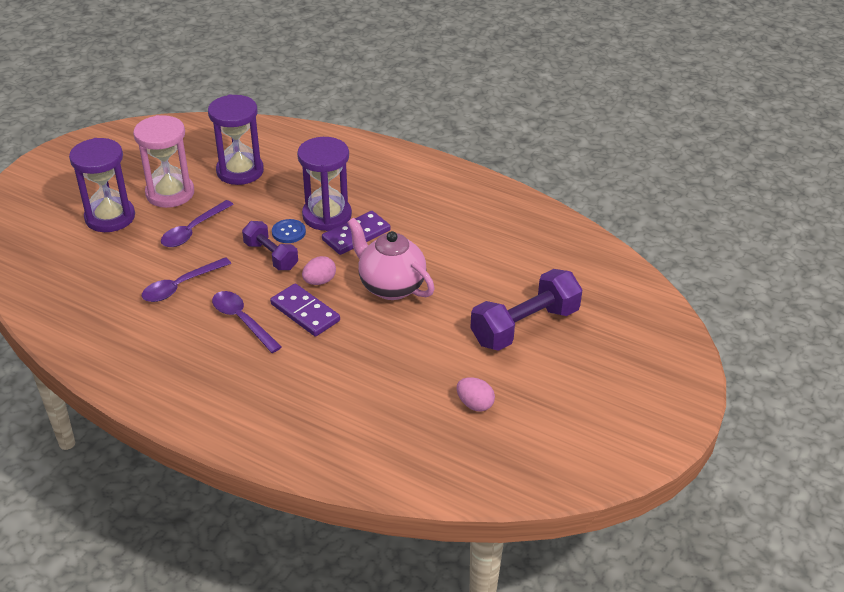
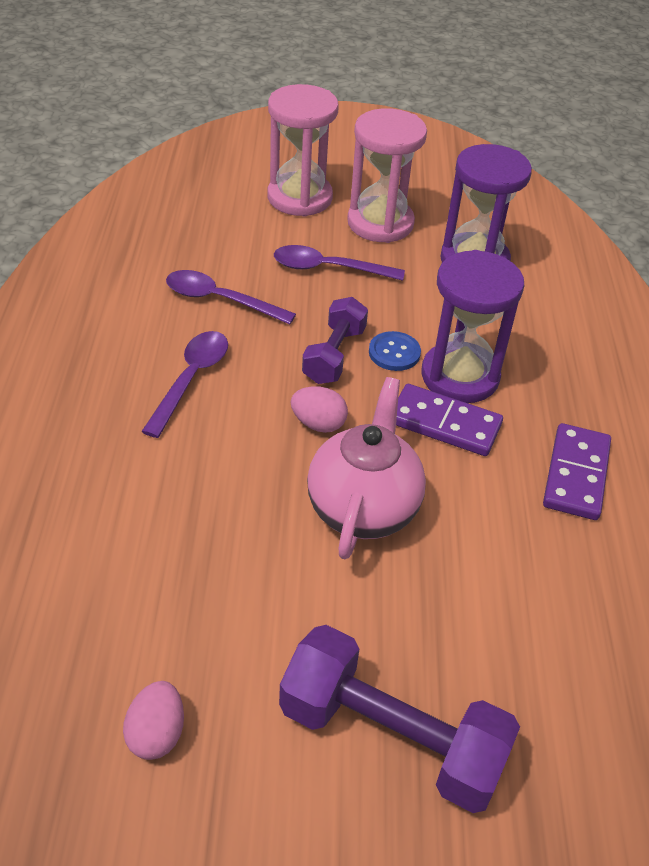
camera: 60 degrees right, 5 degrees up
purple hourglass [69,138,135,232] -> pink hourglass [268,84,339,216]
purple domino [270,283,340,337] -> purple domino moved to [543,423,611,520]

